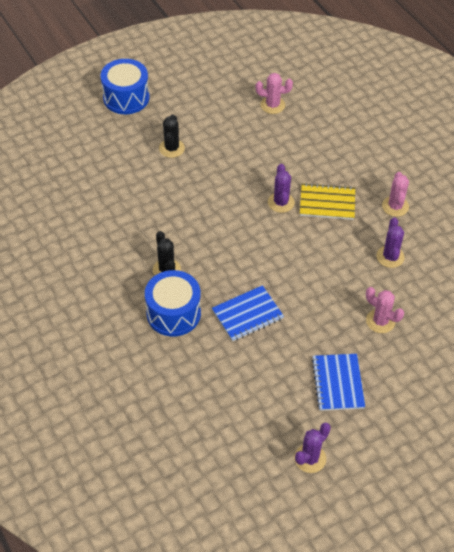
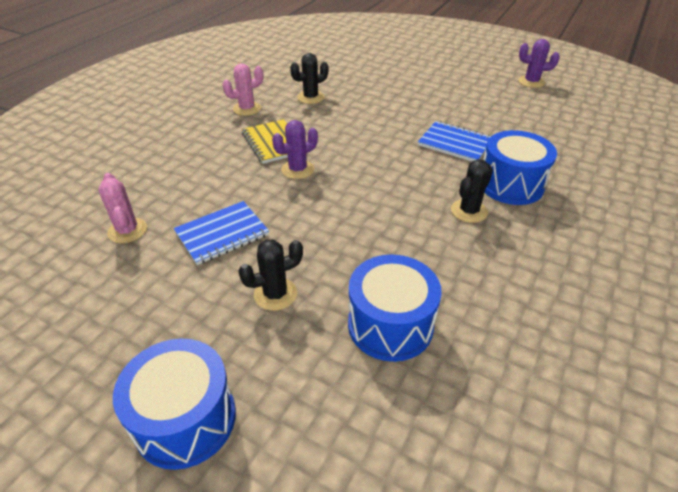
camera: 120 degrees left, 10 degrees down
blue notebook [312,354,365,411] -> blue notebook moved to [174,201,269,265]
pink cactus [366,287,404,333] -> none
purple cactus [376,218,405,268] -> black cactus [290,53,329,104]
none -> blue drum [348,255,442,362]

